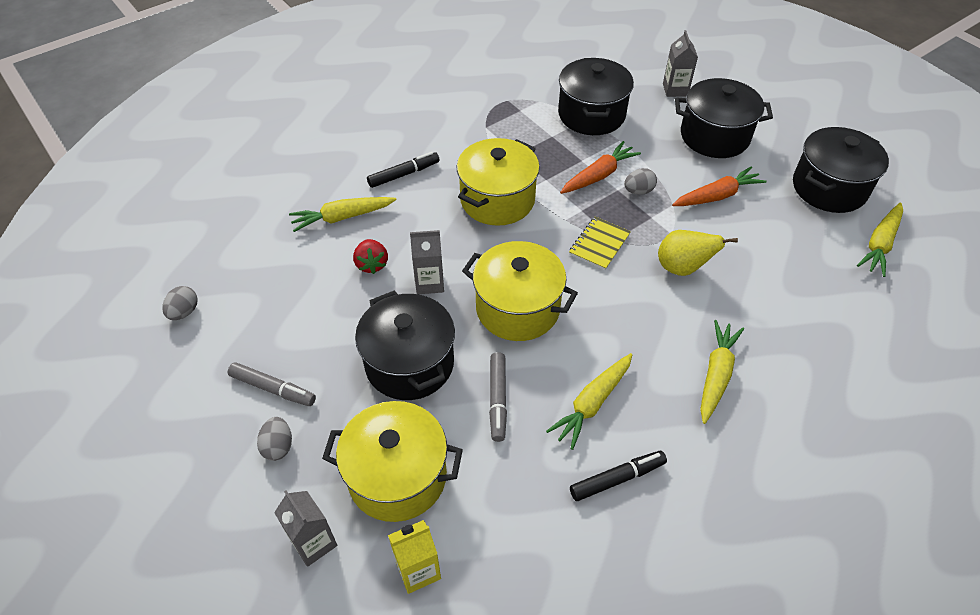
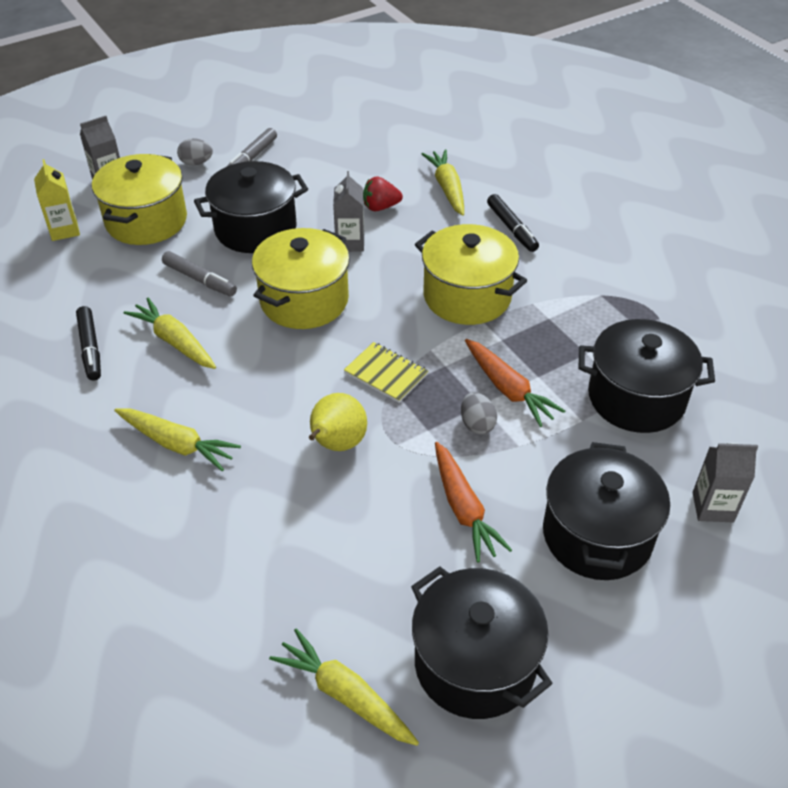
camera: 95 degrees right, 5 degrees down
grey egg [162,286,198,320] -> none
grey marker [489,352,507,442] -> grey marker turned 150 degrees counterclockwise [162,251,237,296]

